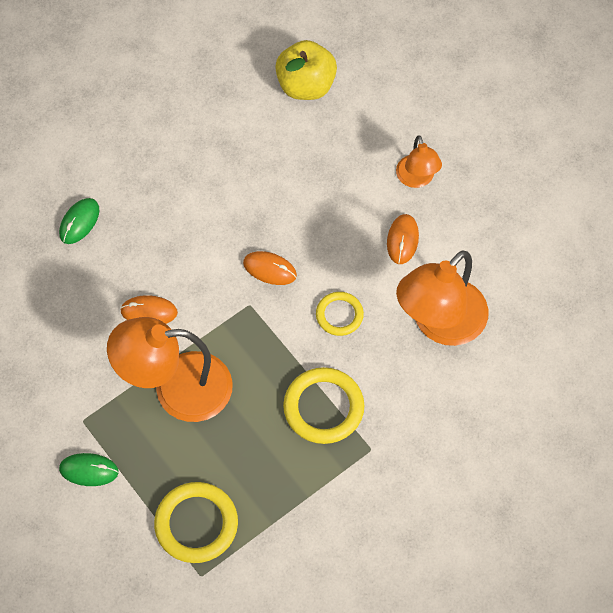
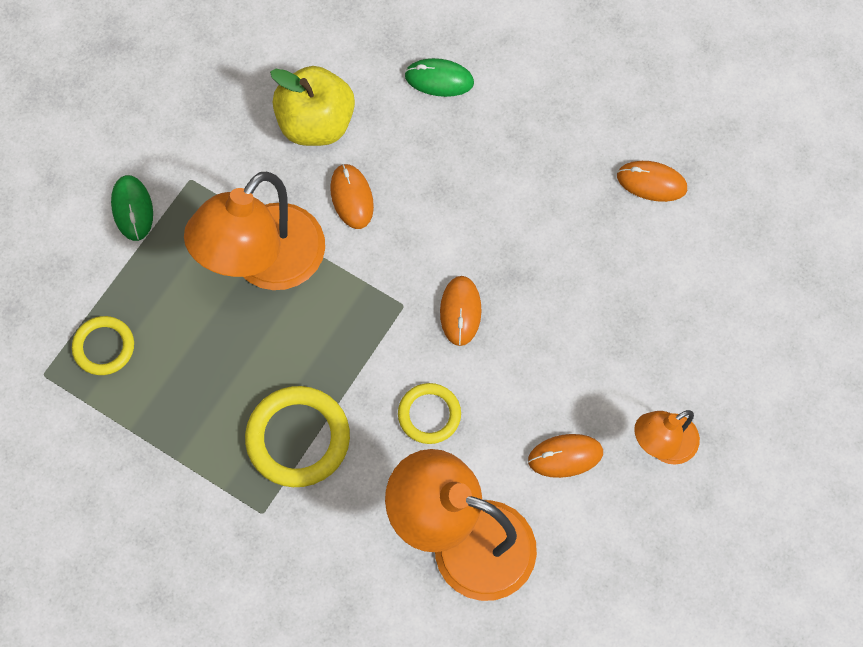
camera: 70 degrees right, 5 degrees up
orange lamp [107,317,233,422] -> orange lamp turned 120 degrees counterclockwise [184,172,325,290]
yellow ring [154,482,238,563] -> yellow ring [72,316,134,375], size x0.61
yellow apple [275,40,337,100] -> yellow apple moved to [270,66,355,146]
none -> orange mouse [617,161,687,202]

